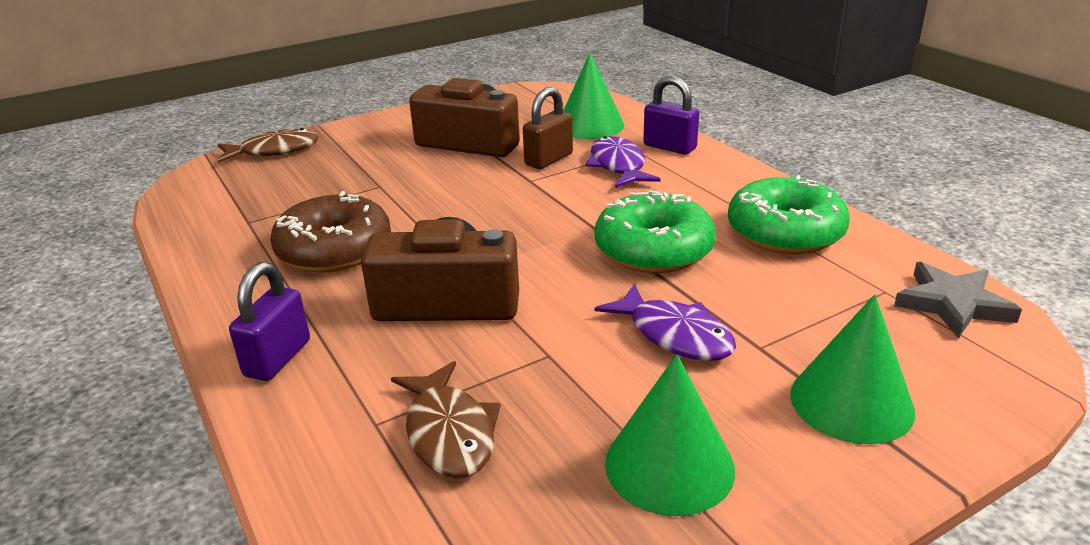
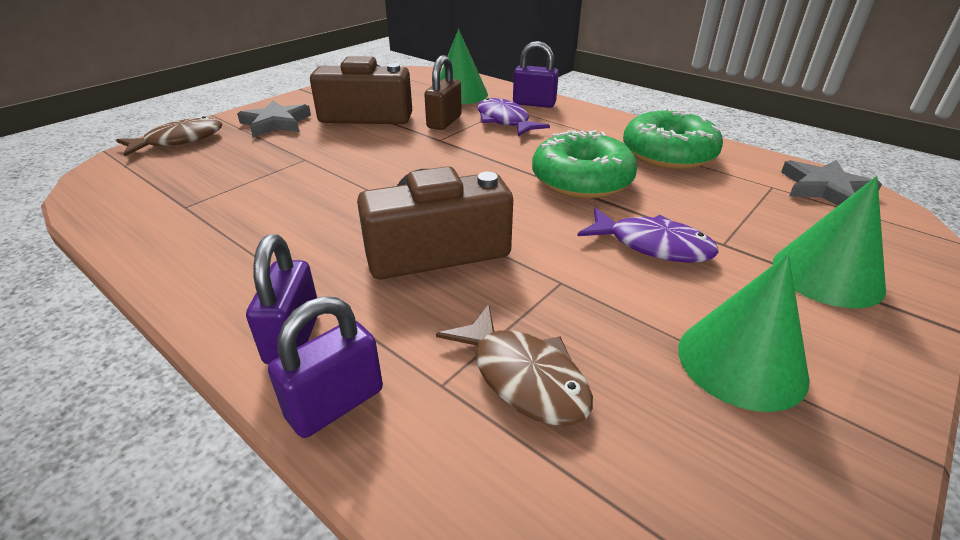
camera: 20 degrees left, 5 degrees up
brown donut [270,191,391,273] -> none
none -> grey star [237,101,311,137]
none -> purple padlock [268,296,383,438]

